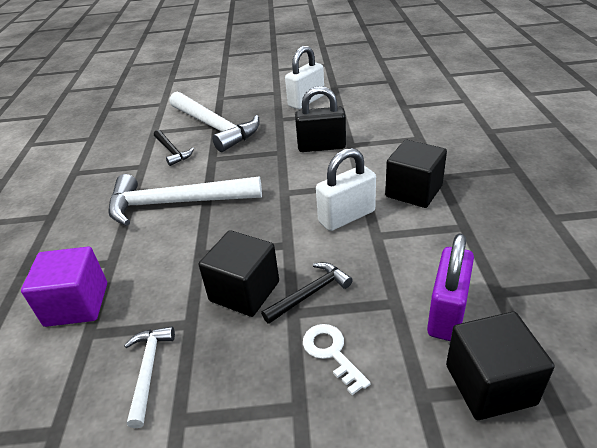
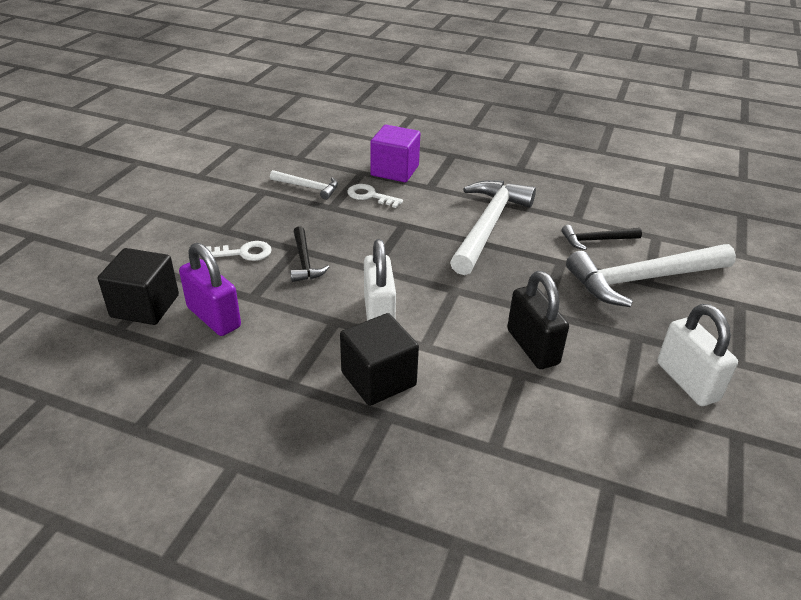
camera: 110 degrees right, 0 degrees up
black cube [199,230,279,317] -> none
black padlock [295,86,346,152] -> black padlock turned 45 degrees counterclockwise [507,271,569,369]
none -> white key [347,184,403,208]

